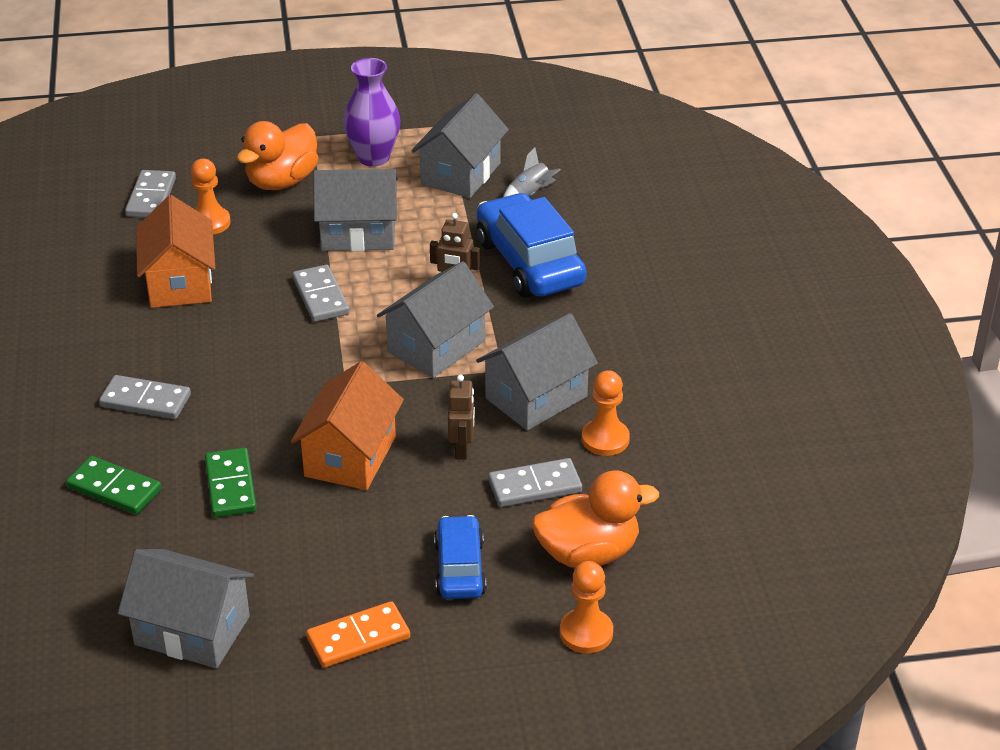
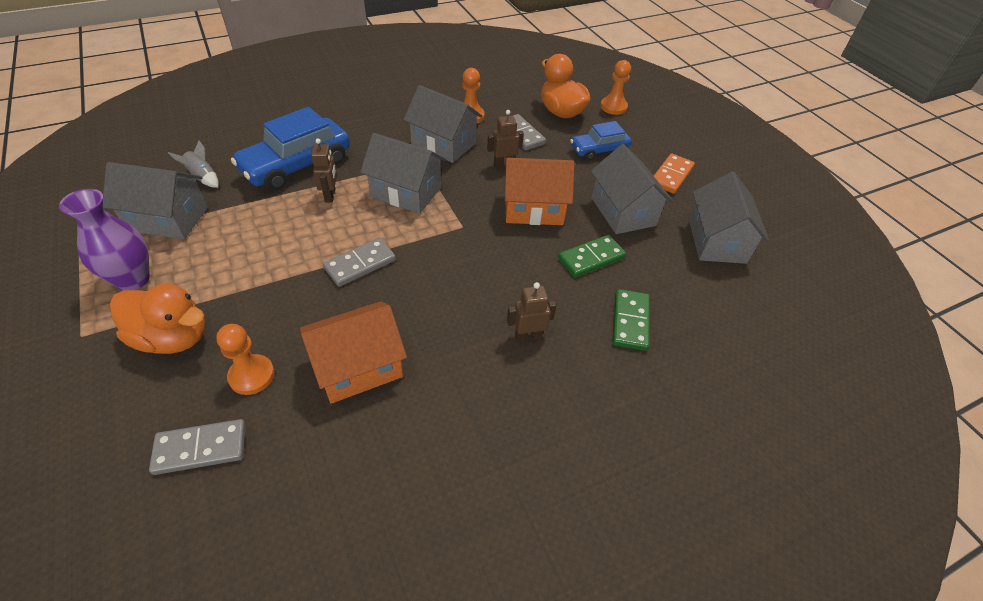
camera: 110 degrees left, 10 degrees up
grey domino [99,375,191,419] -> brown robot [507,282,556,342]
orange domino [306,601,410,668] -> orange domino turned 75 degrees clockwise [654,153,695,194]
grey house [313,169,398,251] -> grey house moved to [591,144,673,234]

